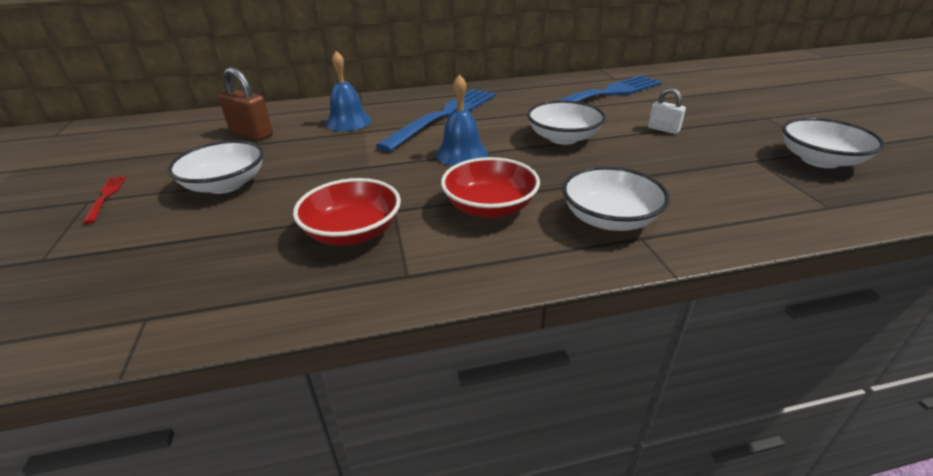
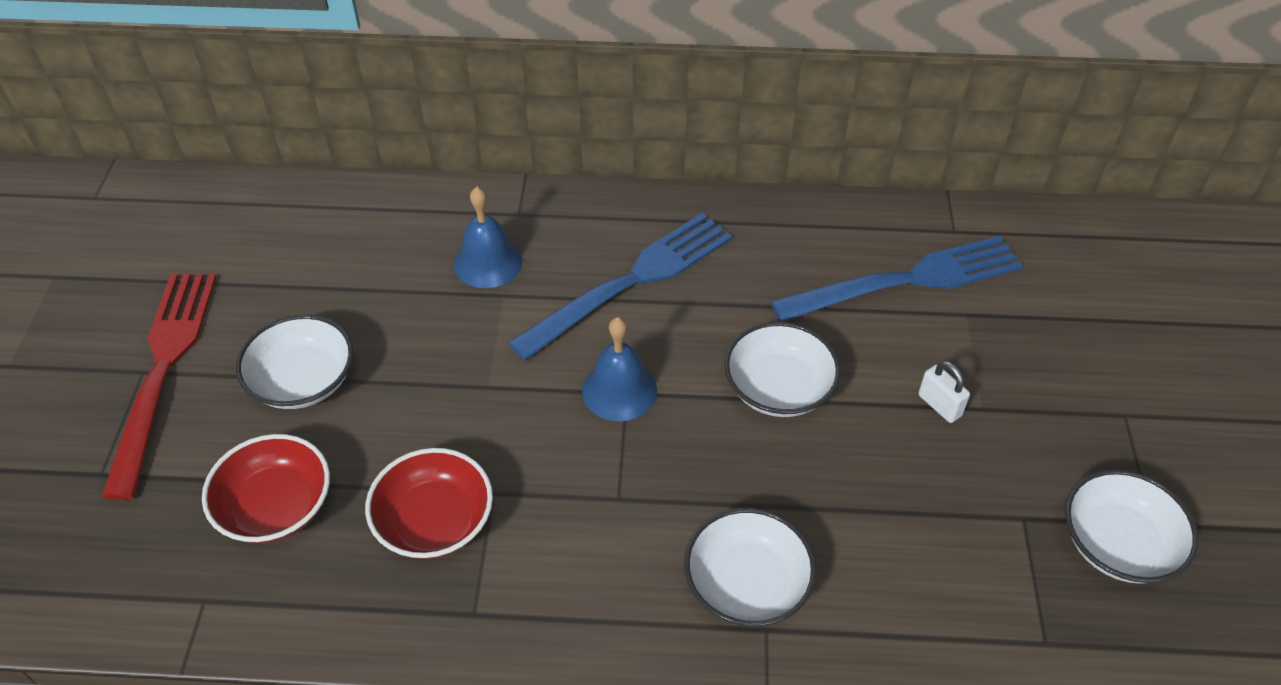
camera: 15 degrees right, 15 degrees up
red fork [83,176,126,224] -> red fork [102,274,217,500], size x2.42
brown padlock [218,67,273,140] -> none
red bowl [441,157,540,218] -> red bowl moved to [202,434,330,543]

